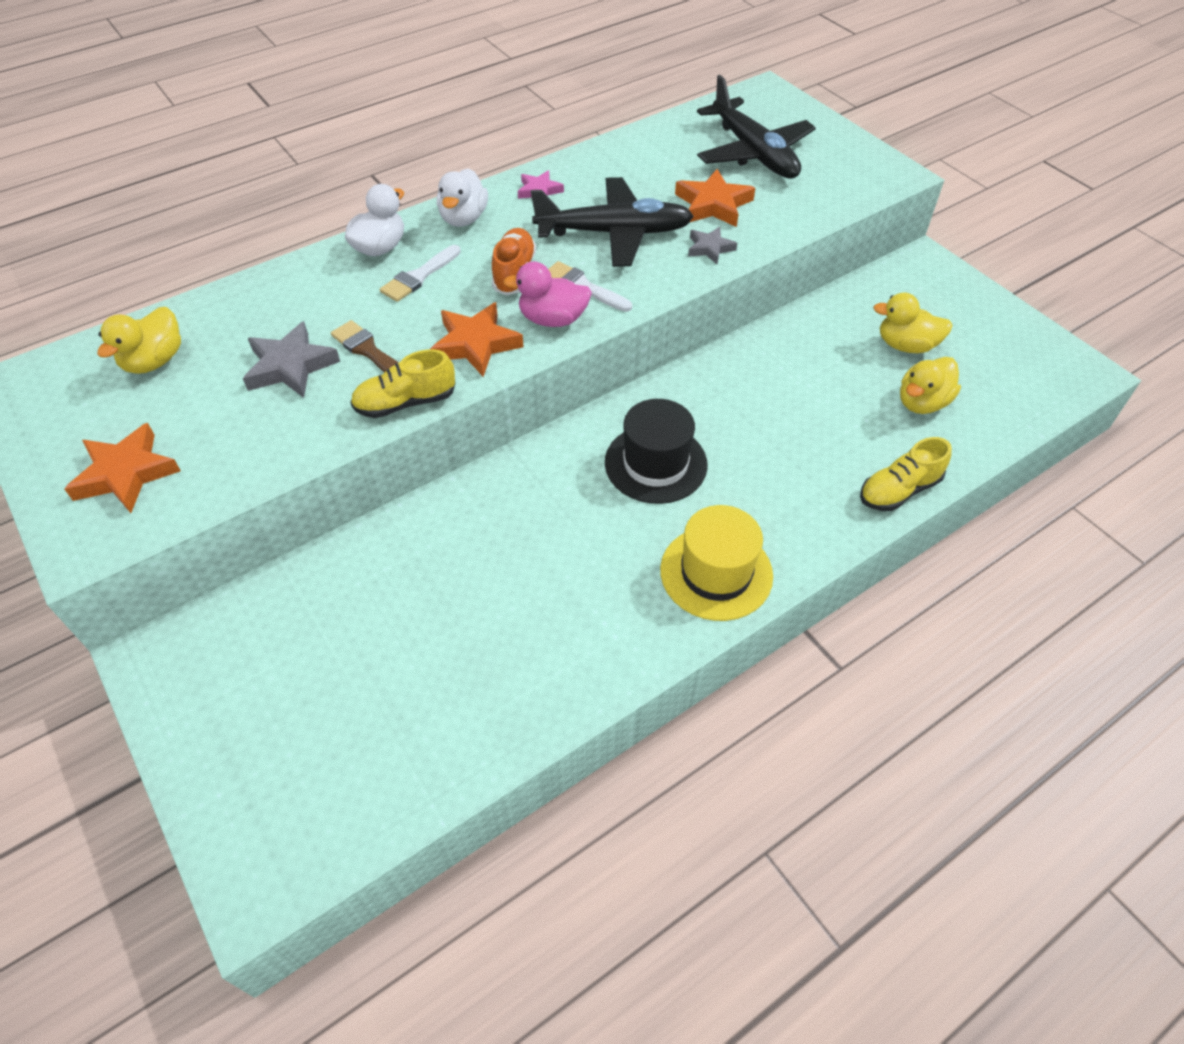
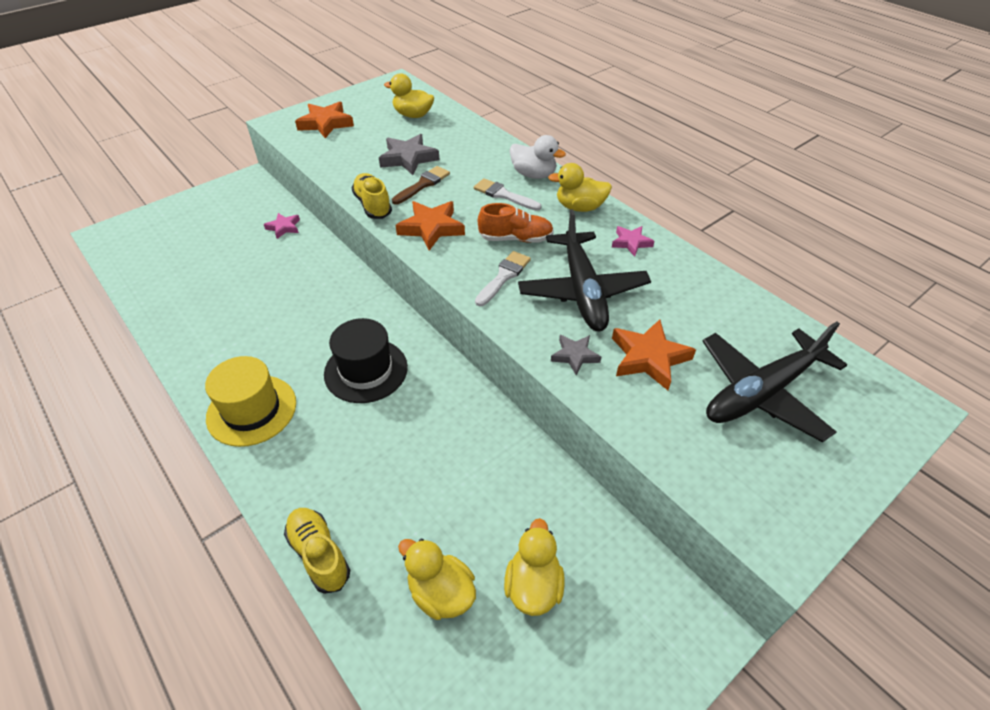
camera: 85 degrees right, 5 degrees down
white duck [437,169,488,227] -> yellow duck [548,163,612,212]
pink duck [503,261,592,327] -> none
none -> pink star [264,213,300,239]

